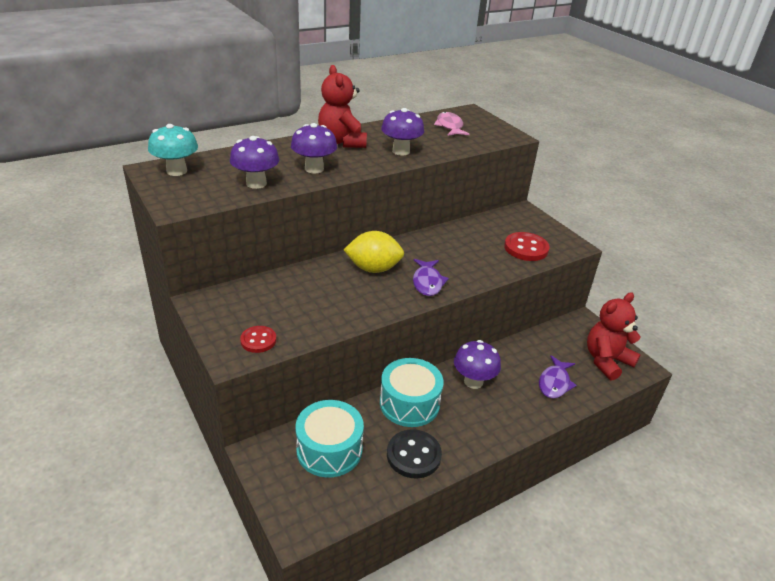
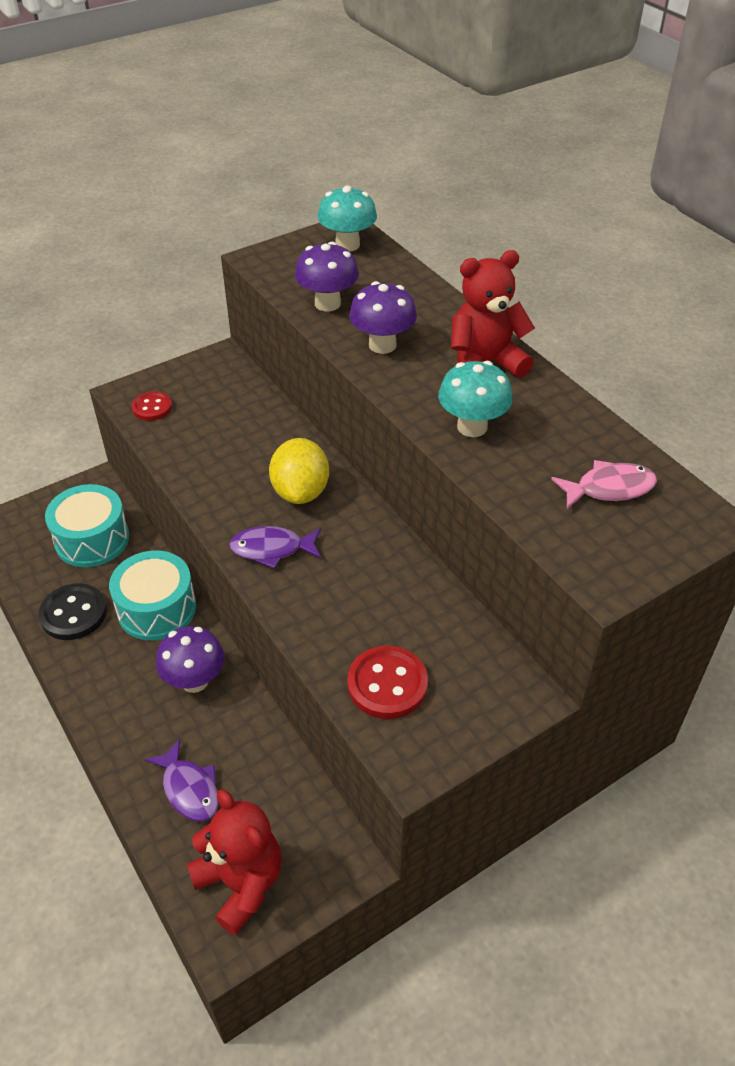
camera: 90 degrees right, 10 degrees up
purple mushroom [381,108,424,156] -> turquoise mushroom [438,361,513,437]
purple fish [539,355,577,398] -> purple fish turned 150 degrees counterclockwise [144,739,219,821]

